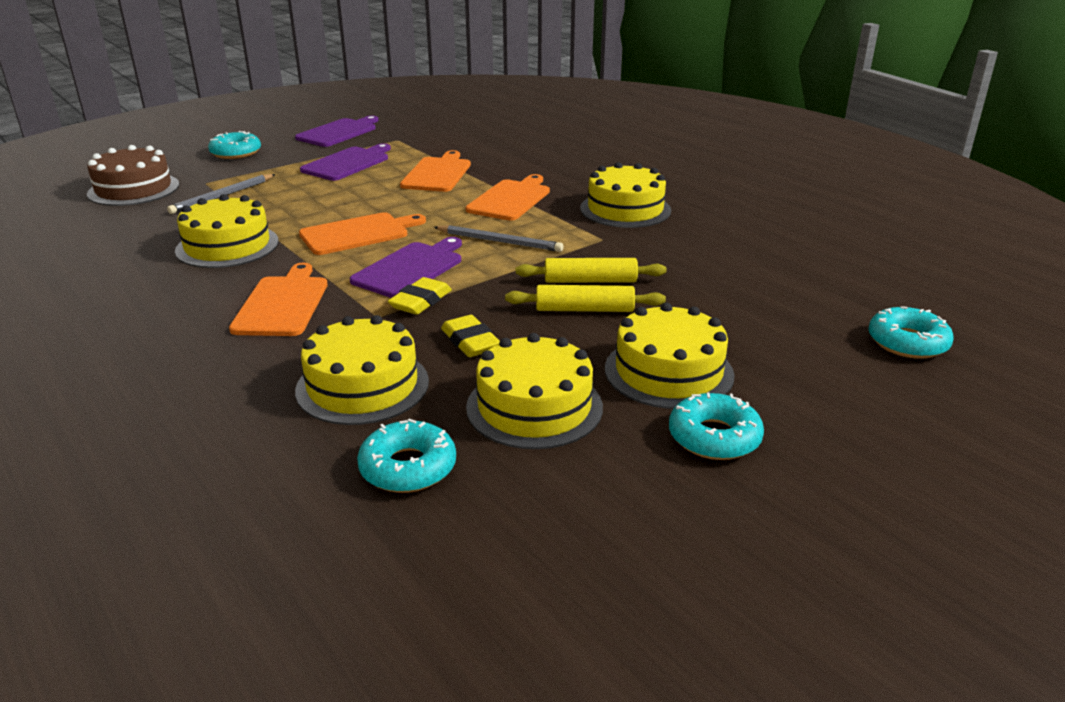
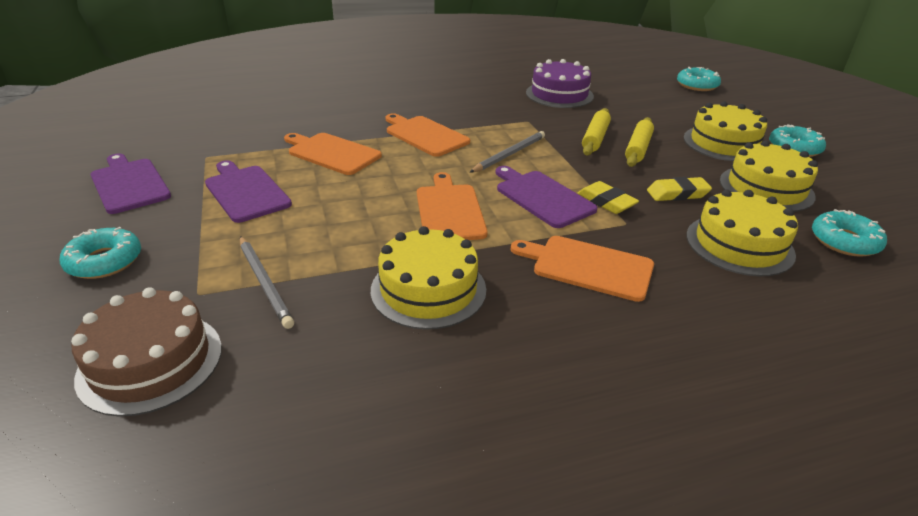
camera: 70 degrees left, 5 degrees up
yellow cake [580,162,671,228] -> none
none -> purple cake [526,59,594,108]

